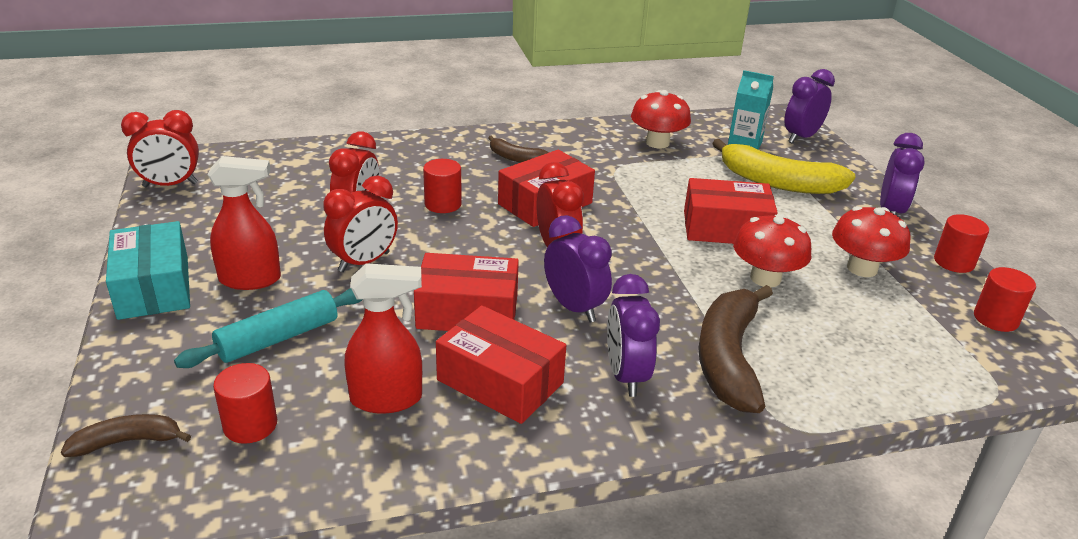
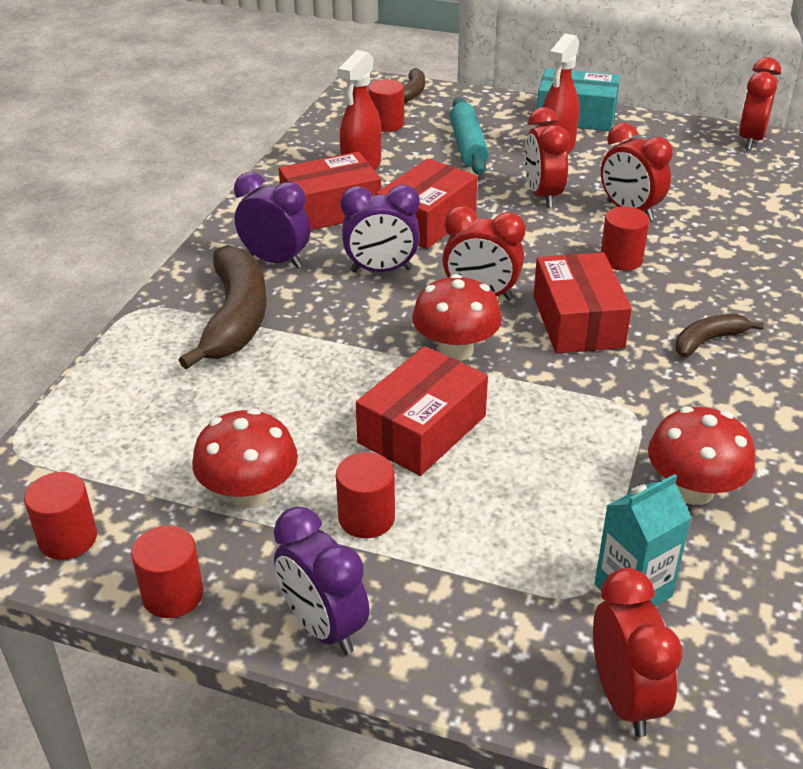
camera: 125 degrees right, 5 degrees up
brown banana [698,285,773,413] -> brown banana turned 45 degrees clockwise [179,245,267,369]
yellow banana [712,139,856,194] -> none
red mushroom [733,214,811,287] -> red mushroom moved to [412,274,502,361]
purple clock [784,69,835,144] -> red clock [593,568,683,737]
none -> red cylinder [336,452,395,538]

